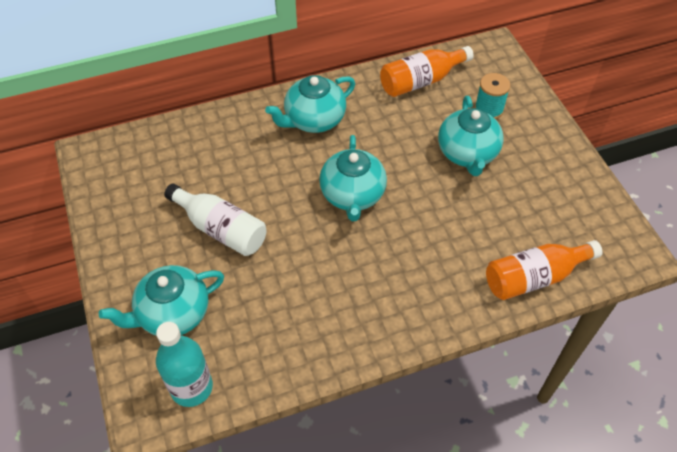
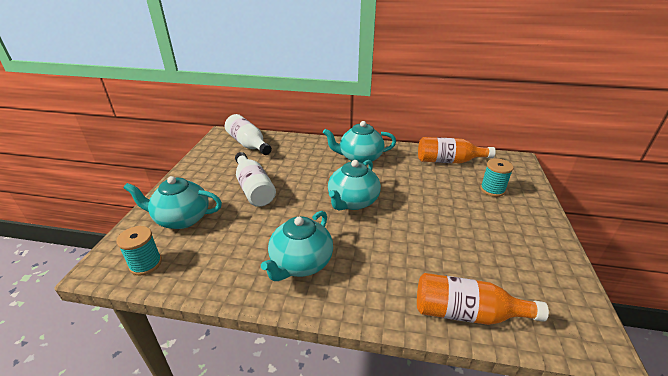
camera: 30 degrees right, 20 degrees down
turquoise bottle [156,322,213,407] -> turquoise spool [116,226,162,276]
turquoise teapot [438,96,504,176] -> turquoise teapot moved to [261,211,333,281]
none -> white bottle [225,114,272,155]

